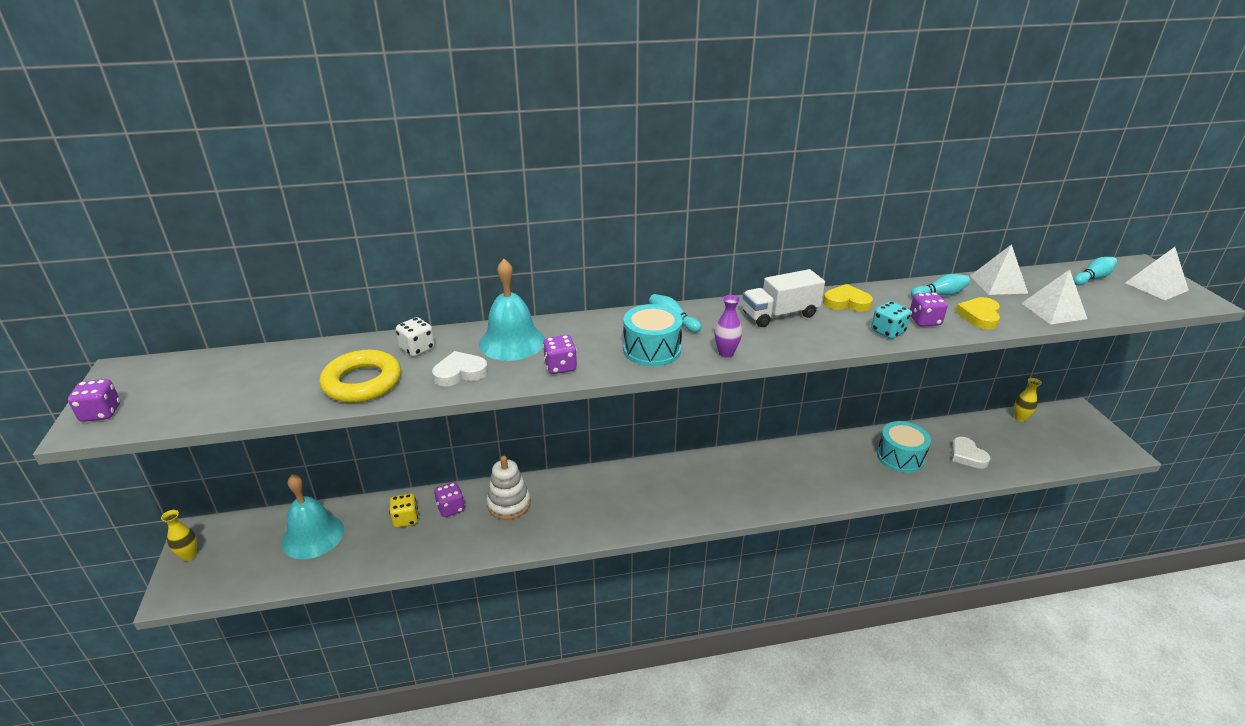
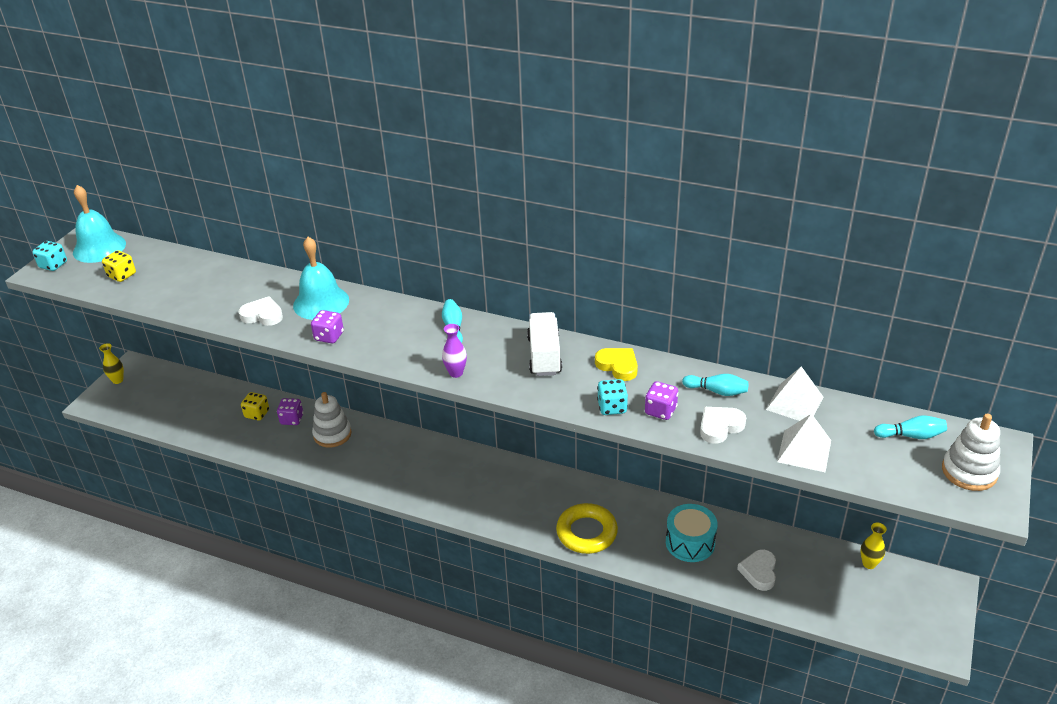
camera: 35 degrees right, 5 degrees up
purple dice [68,379,120,422] -> turquoise dice [32,241,67,271]
turquoise bell [282,474,344,559] -> turquoise bell moved to [73,185,126,263]
yellow ring [319,350,401,403] -> yellow ring moved to [556,503,618,554]
white dice [396,317,435,357] -> none
turquoise drum [623,304,683,366] -> none
white truck [743,269,825,327] -> white truck turned 75 degrees clockwise [527,312,562,376]
yellow heart [955,297,1000,330] -> white heart [700,407,746,444]
white pyramid [1125,247,1189,300] -> white stacking toy [942,414,1000,491]
none -> yellow dice [102,250,136,282]

